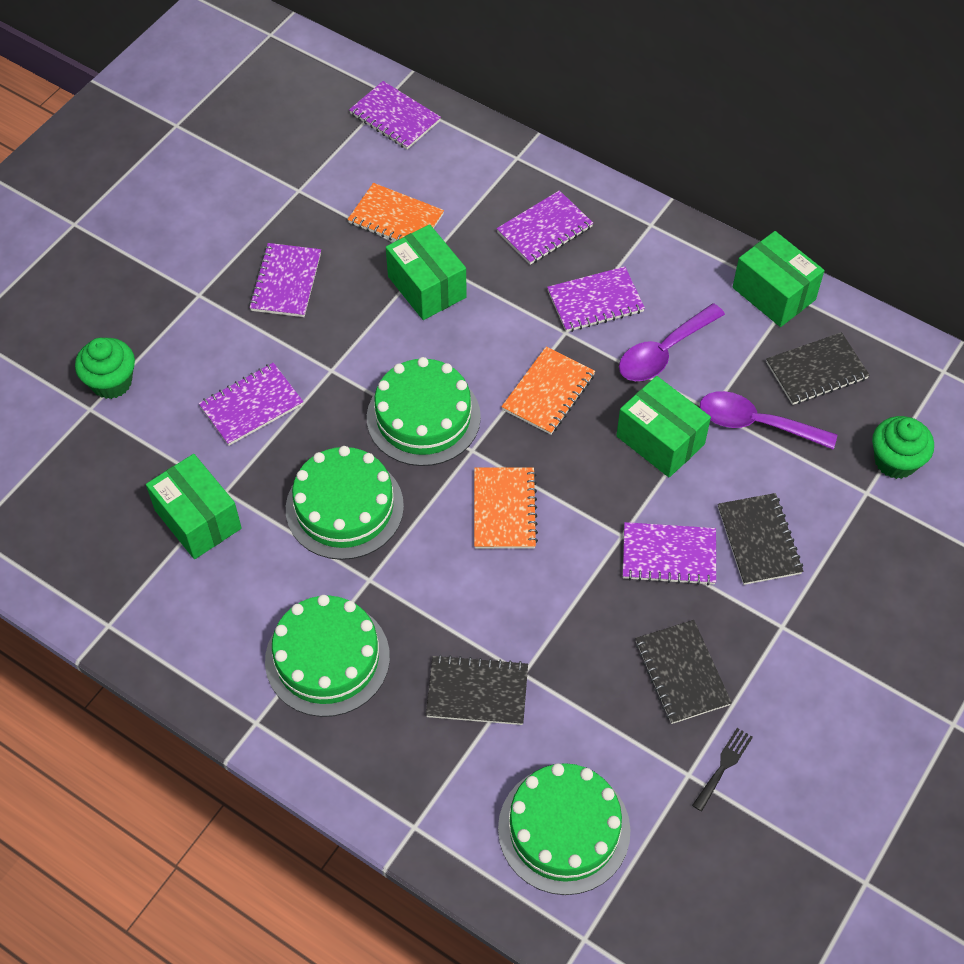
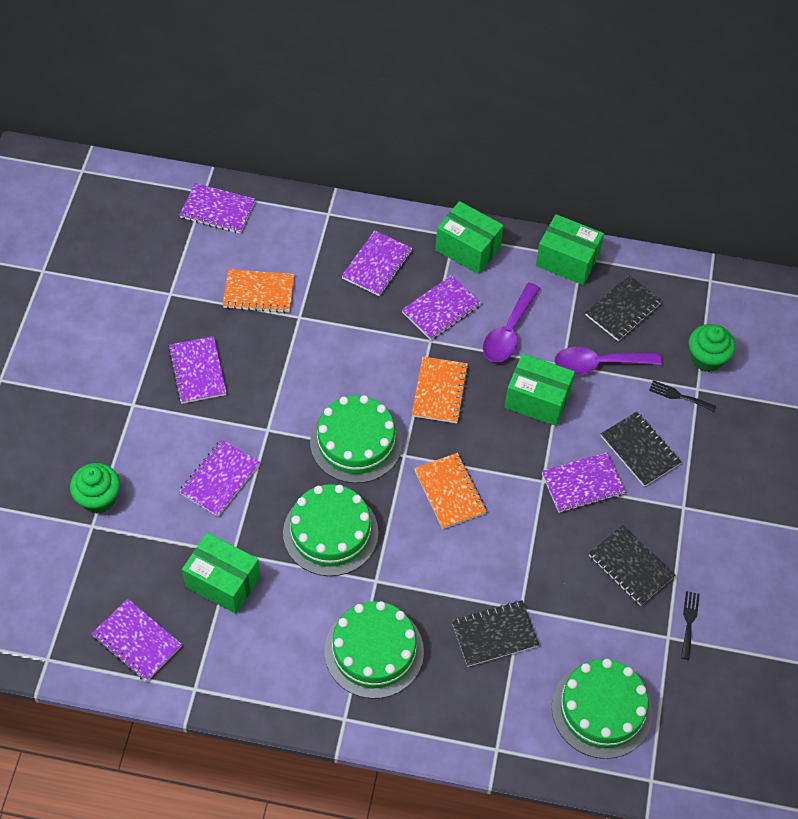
camera: 25 degrees left, 0 degrees up
green box [386,224,467,320] -> green box moved to [435,201,504,274]
none -> purple notebook [92,599,182,682]
none -> black fork [649,380,716,412]

